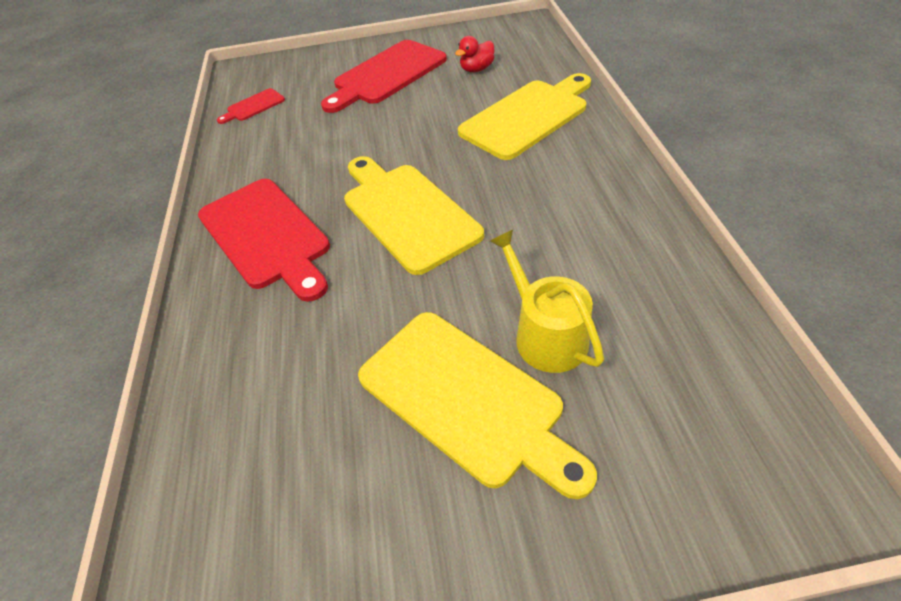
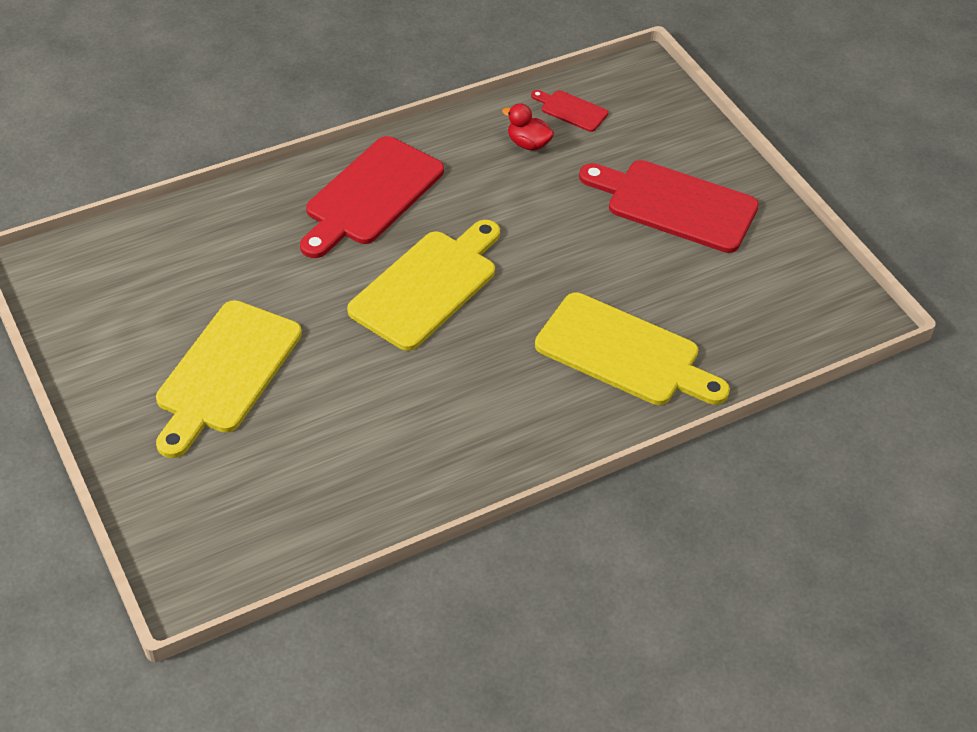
camera: 65 degrees right, 0 degrees up
red duck [455,36,494,72] -> red duck moved to [502,103,554,151]
yellow watering can [490,230,604,373] -> none

